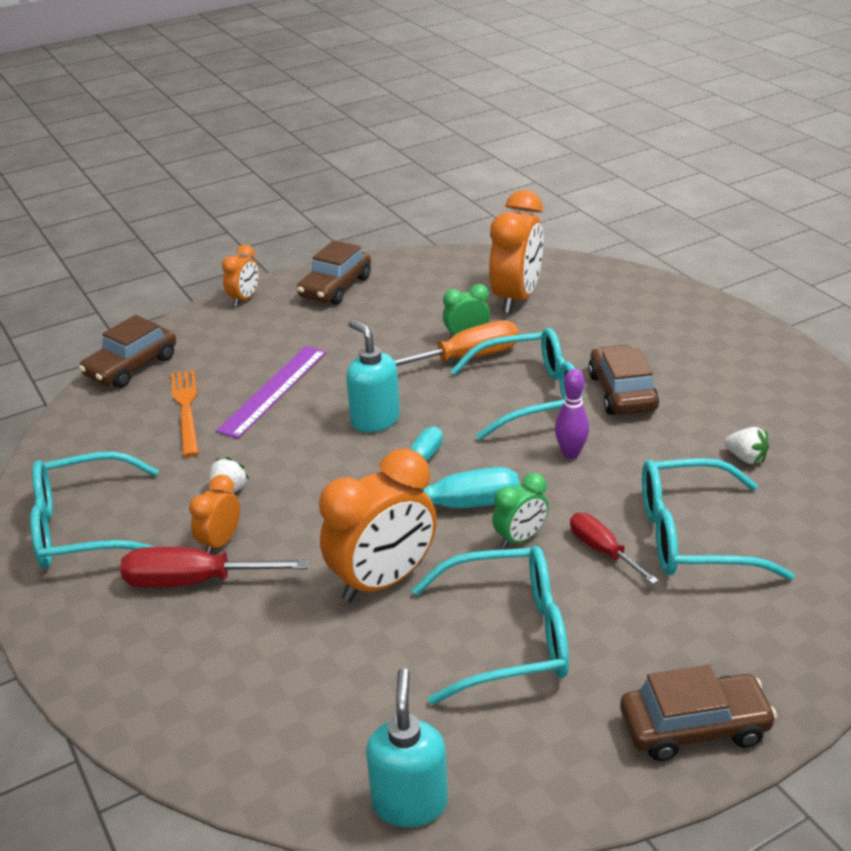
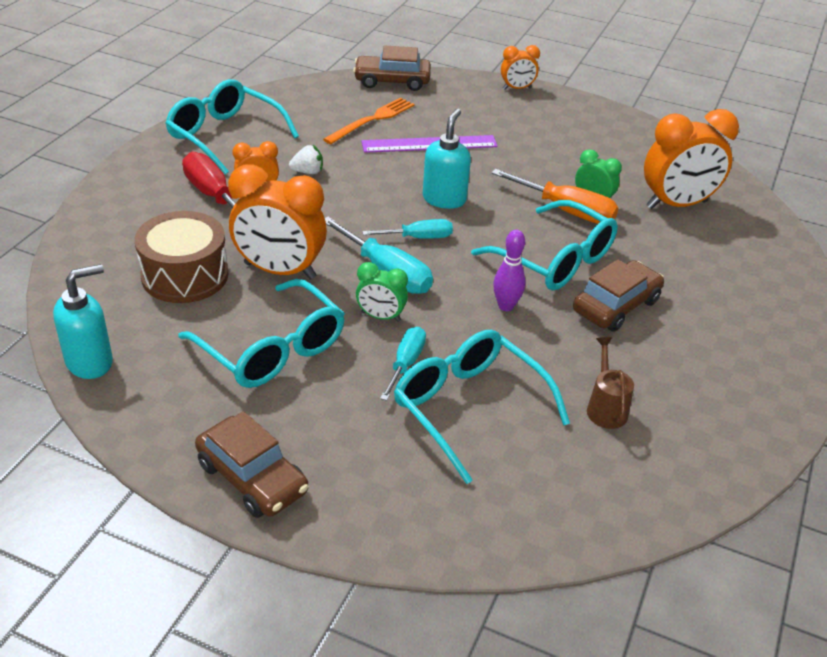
camera: 50 degrees right, 5 degrees up
brown car [297,240,371,305] -> none
red screwdriver [570,513,659,584] -> turquoise screwdriver [380,327,426,401]
white strawberry [724,427,769,464] -> brown watering can [587,337,634,429]
none -> brown drum [135,211,228,303]

